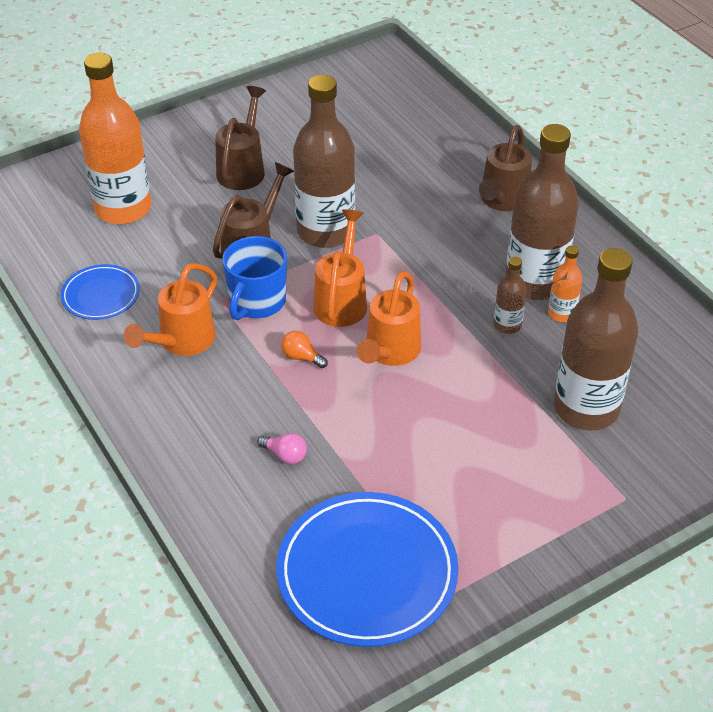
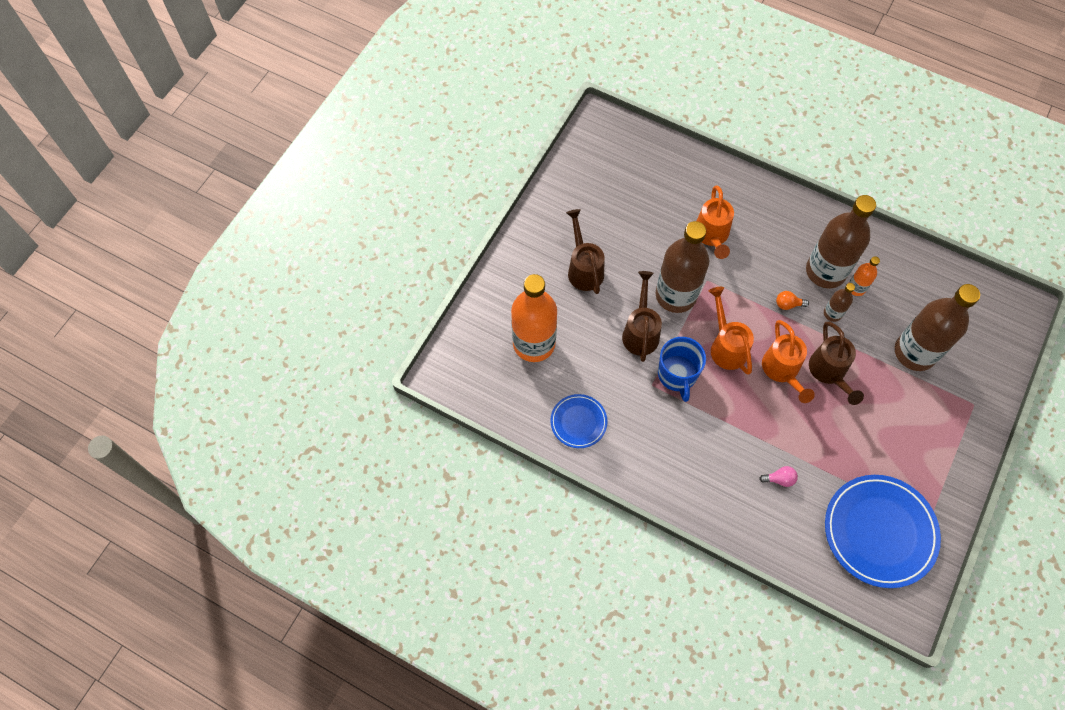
camera: 30 degrees left, 20 degrees up
orange watering can [124,263,217,356] -> orange watering can moved to [697,185,734,259]
orange light bulb [281,331,328,368] -> orange light bulb moved to [776,291,809,310]
brown watering can [479,125,532,211] -> brown watering can moved to [809,322,864,405]

